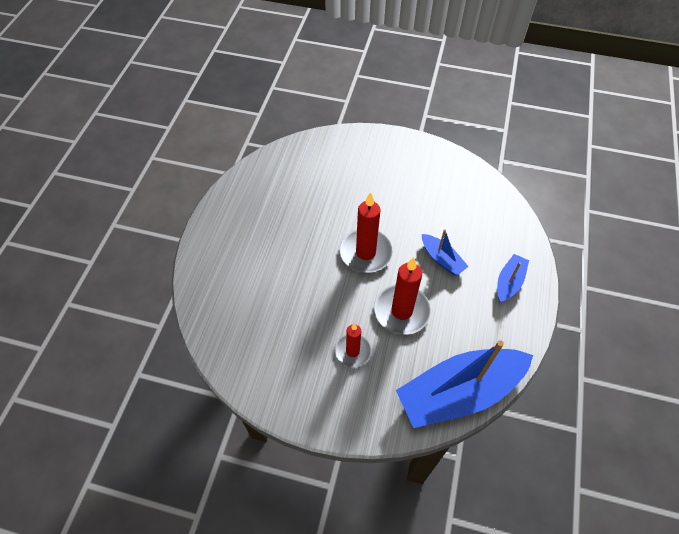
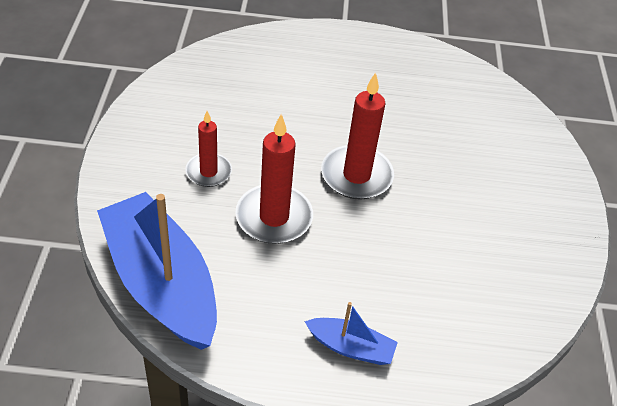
camera: 75 degrees right, 10 degrees down
blue boat [422,229,469,276] -> none

